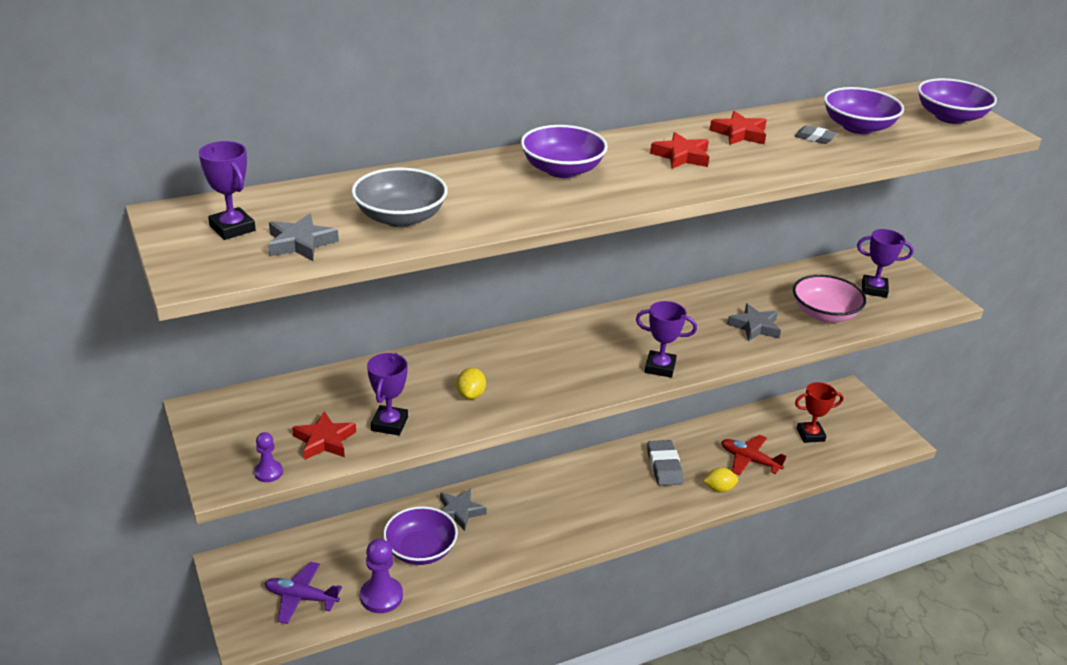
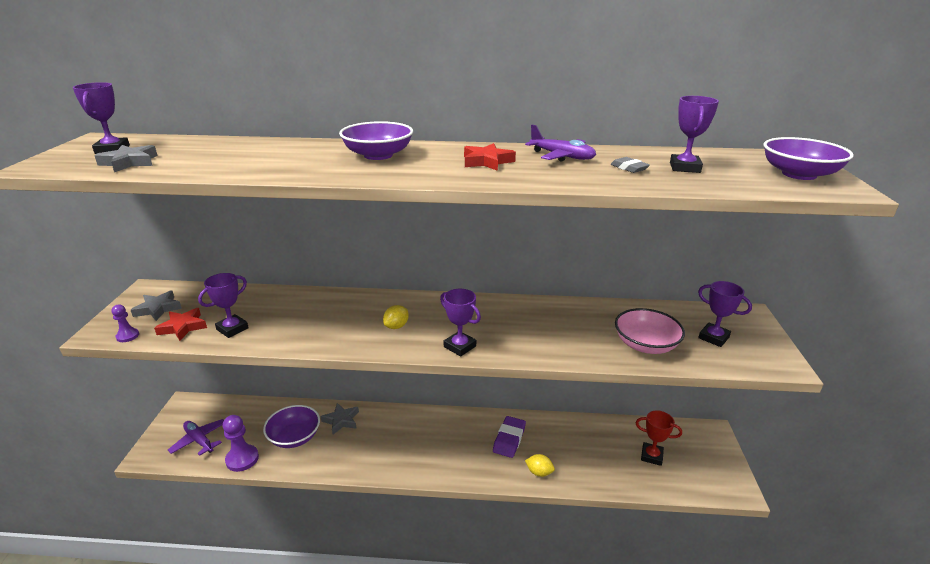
camera: 30 degrees right, 5 degrees down
grey bowl [352,168,448,227] -> none
yellow lemon [456,368,486,399] -> yellow lemon moved to [383,305,409,329]
grey eraser [647,440,683,486] -> purple eraser [493,416,526,458]
red star [710,111,767,145] -> purple plane [525,125,596,162]
red plane [721,435,786,476] -> none
grey star [727,303,781,342] -> grey star moved to [131,290,182,321]
purple bowl [824,87,904,134] -> purple trophy [670,96,719,173]

